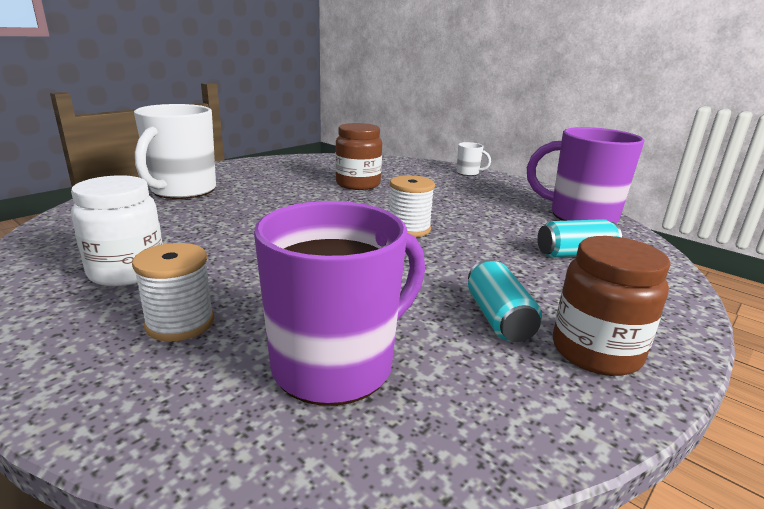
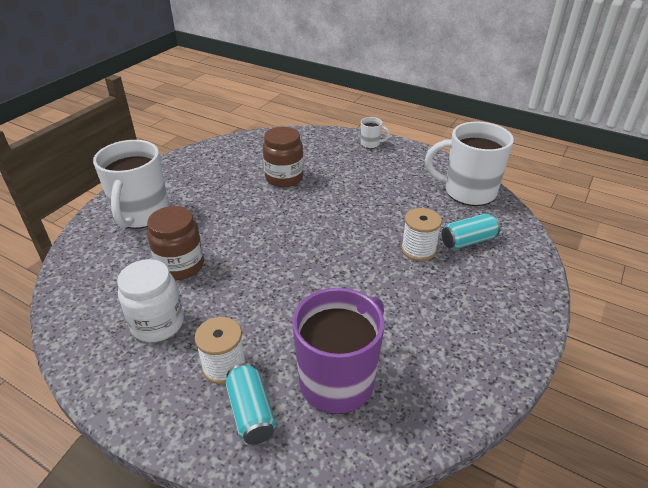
camera: 10 degrees left, 15 degrees up
white spool [389,175,435,237] -> white spool moved to [401,208,442,261]
turquoise can [468,259,542,342] -> turquoise can moved to [226,363,276,445]
purple mug [527,127,645,224] -> white mug [425,122,514,206]
brown jar [553,236,671,376] -> brown jar moved to [147,206,204,280]

